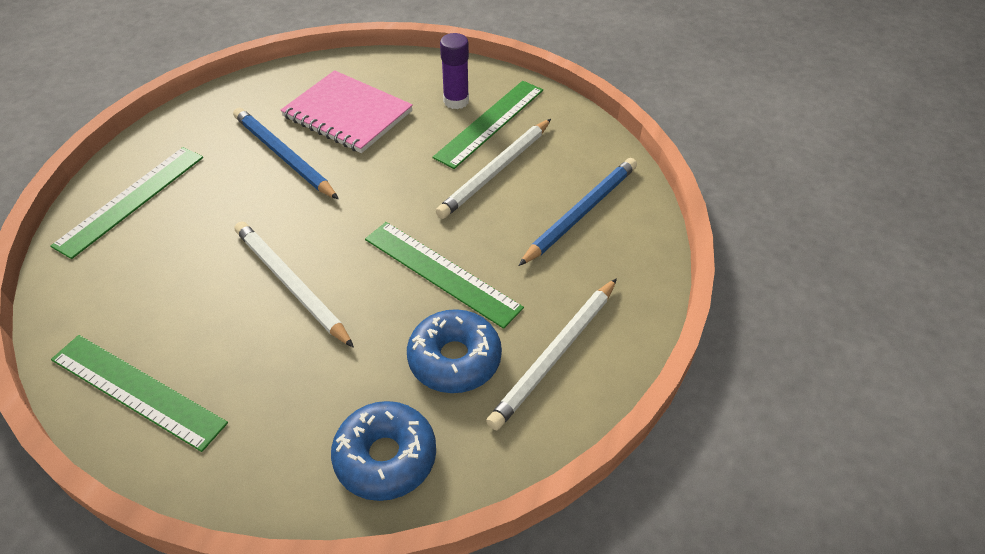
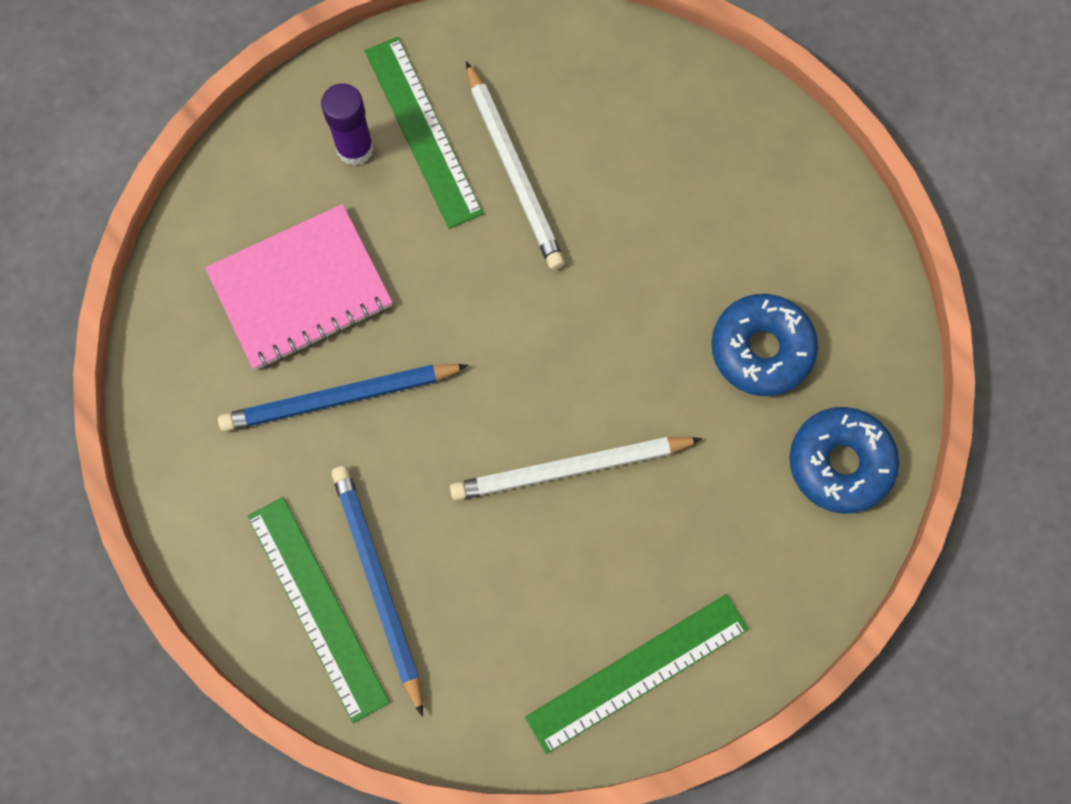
camera: 60 degrees left, 25 degrees up
green ruler [365,222,524,329] -> none
white pencil [486,278,617,430] -> none
blue pencil [519,158,637,266] -> blue pencil moved to [331,466,423,717]

